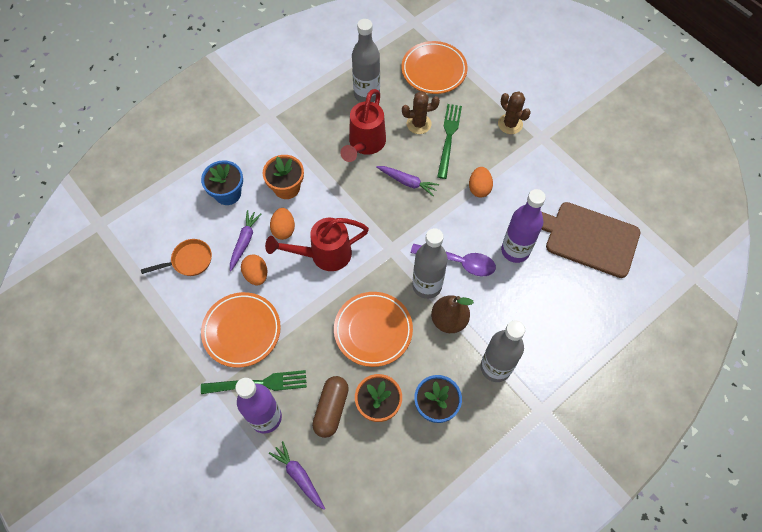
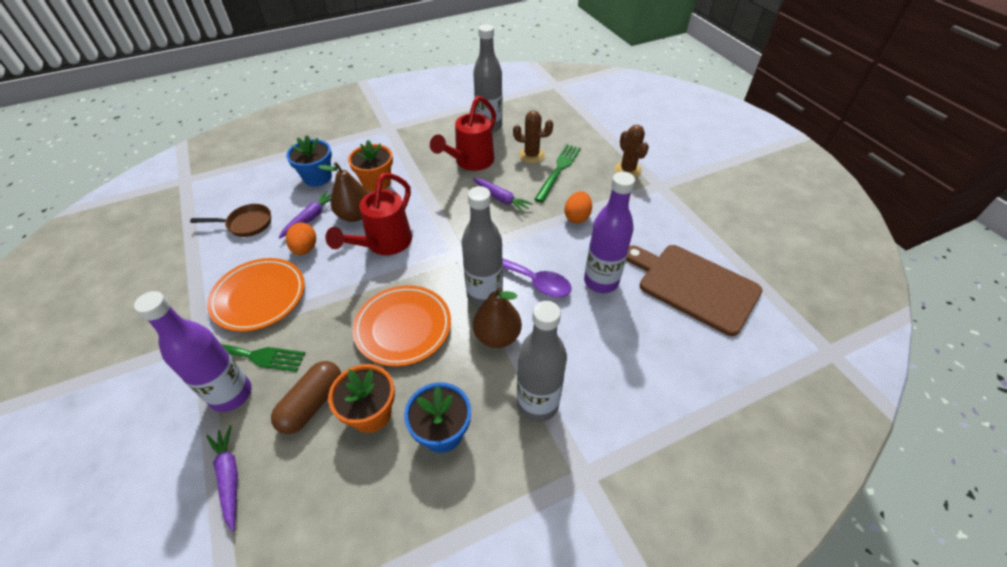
camera: 15 degrees right, 15 degrees down
orange pan [141,239,212,276] -> brown pan [190,204,271,237]
red watering can [265,218,369,271] -> red watering can turned 60 degrees counterclockwise [325,173,412,255]
orange egg [270,208,295,240] -> brown pear [318,162,369,222]
orange plate [401,41,468,94] -> none

